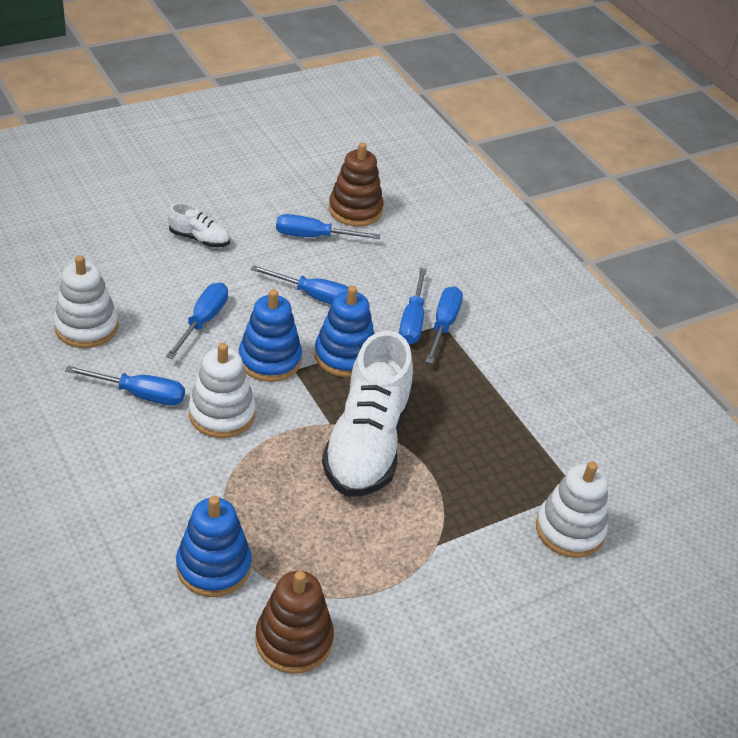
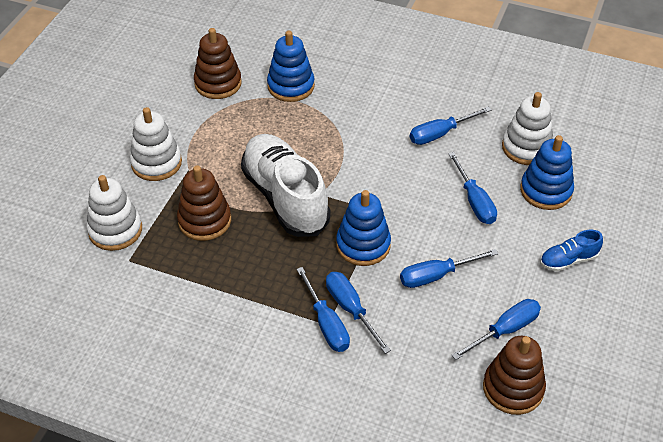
camera: 145 degrees right, 5 degrees up
white shoe [168,203,230,247] -> blue shoe [540,230,603,272]
white stacking toy [189,343,256,438] -> white stacking toy moved to [130,107,182,181]
blue stacking toy [239,289,302,382] -> blue stacking toy moved to [520,135,574,210]
none -> brown stacking toy [177,165,231,241]

